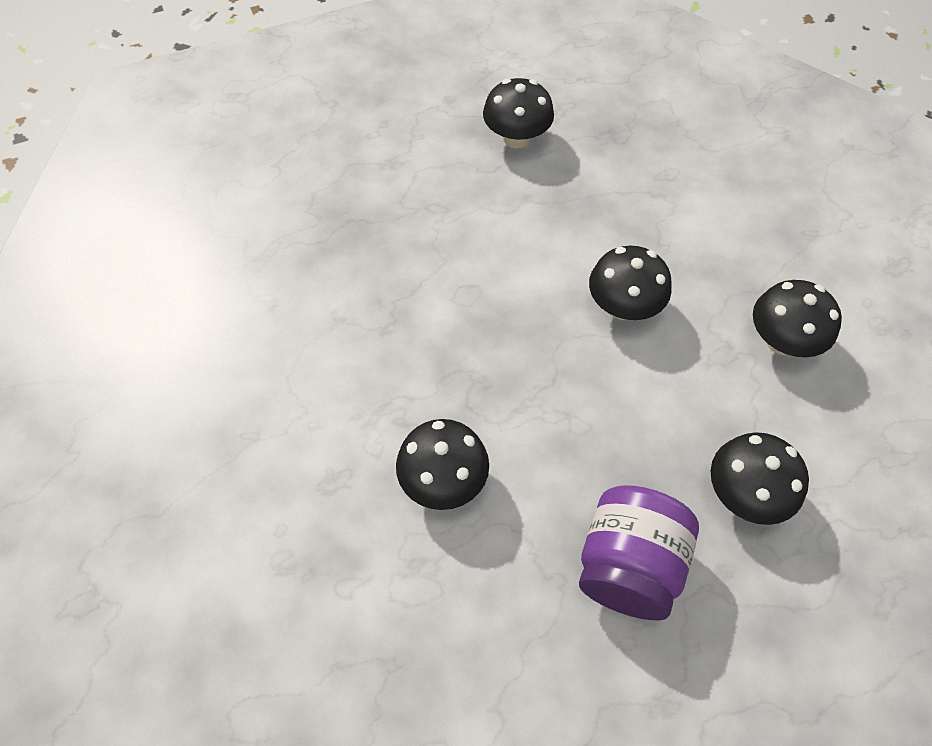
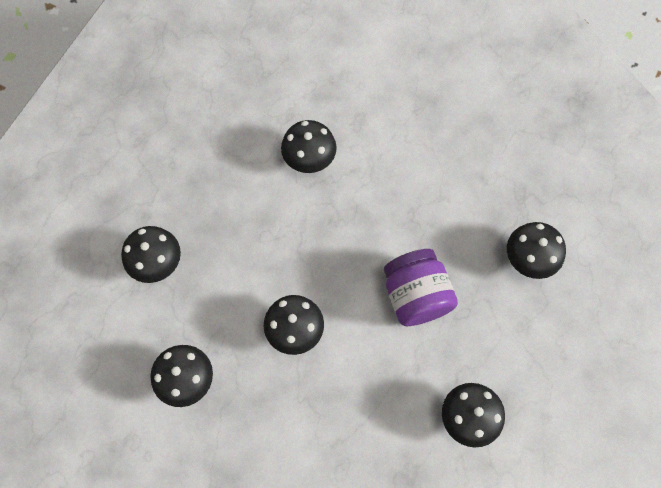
camera: 140 degrees right, 10 degrees up
purple jar [579,485,699,620] -> purple jar moved to [384,249,458,326]
none -> black mushroom [507,222,566,279]

